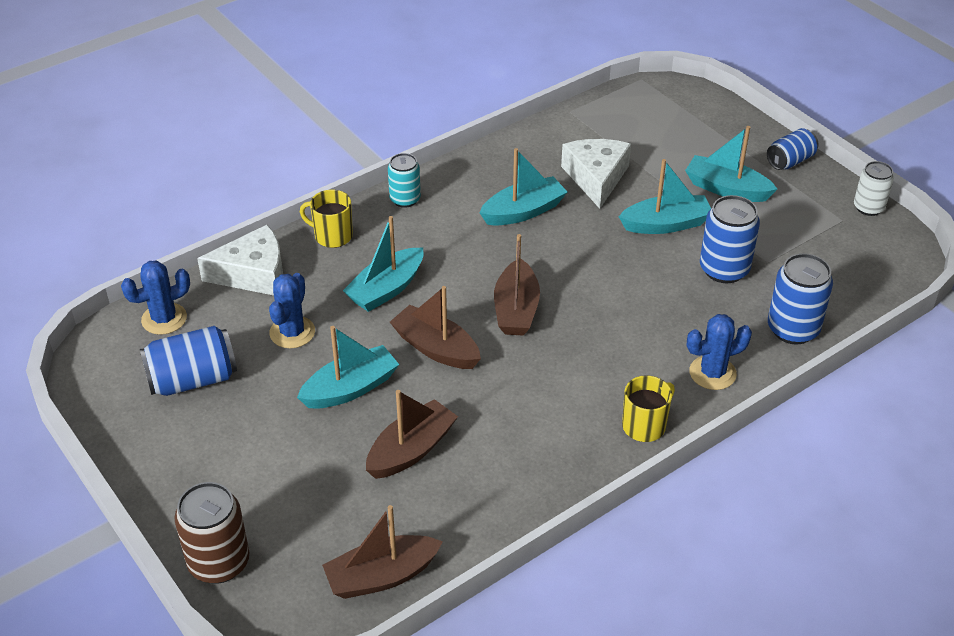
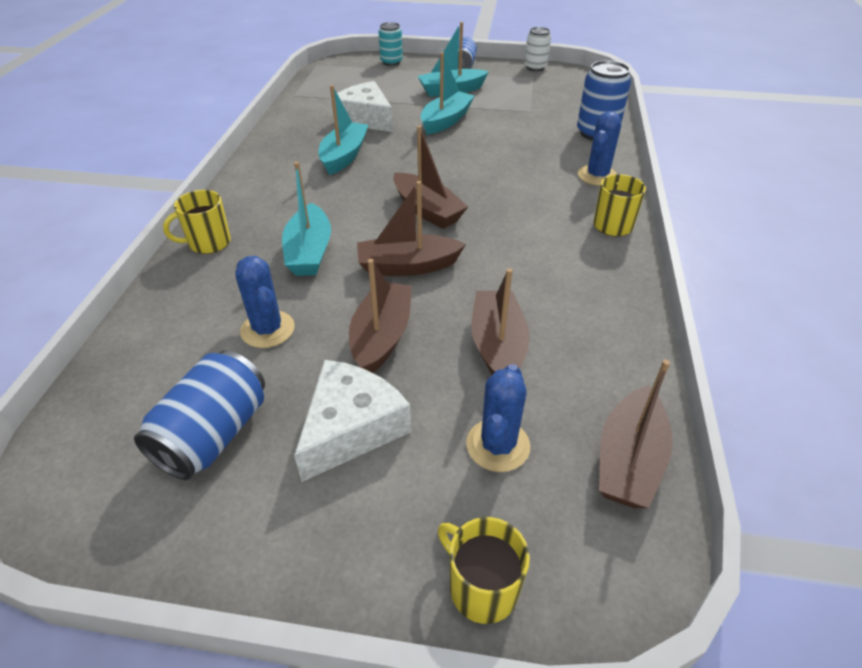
camera: 45 degrees left, 0 degrees up
blue cactus [121,260,190,335] -> blue cactus moved to [466,364,530,472]
brown can [174,482,249,584] -> yellow mug [438,517,530,624]
white cheese [197,225,283,295] -> white cheese moved to [294,360,411,482]
turquoise boat [297,326,399,409] -> brown boat [349,259,412,373]
turquoise can [388,153,421,208] -> turquoise can moved to [379,22,403,66]
blue can [700,195,760,283] -> none

